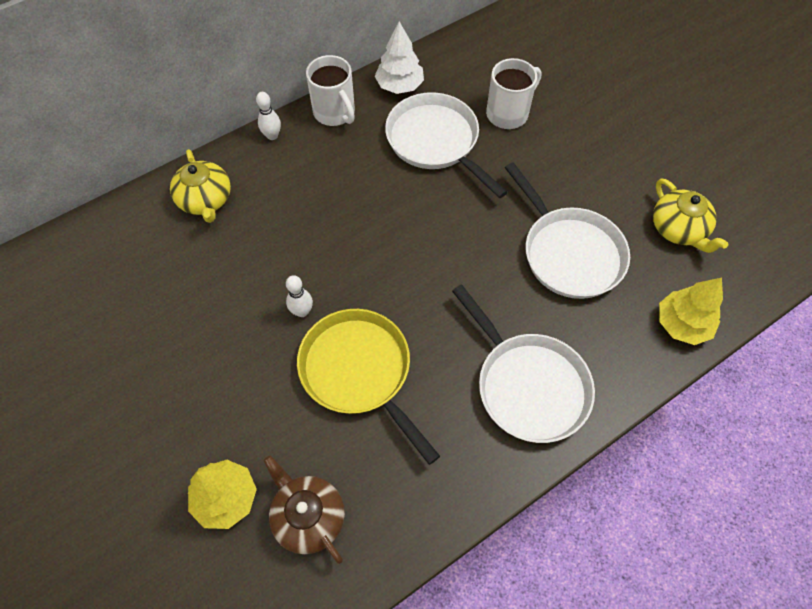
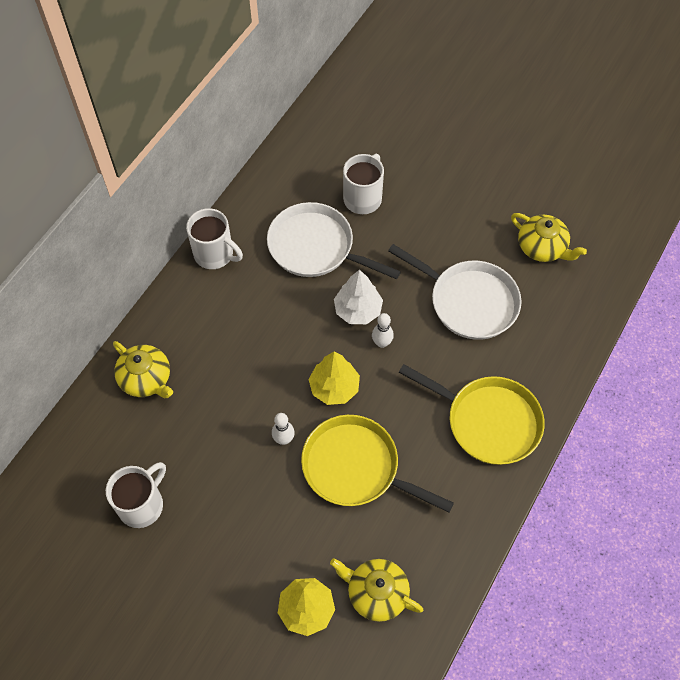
camera: 25 degrees left, 0 degrees up
white bowling pin [256,92,281,140] -> white bowling pin moved to [372,313,394,348]
brown teapot [264,456,345,564] -> yellow teapot [330,558,423,622]
white tree [375,21,424,94] -> white tree moved to [334,270,383,324]
white pan [452,285,595,443] -> yellow pan [399,364,545,465]
yellow tree [659,278,723,345] -> yellow tree moved to [308,352,360,405]
none -> white mug [106,462,166,528]

